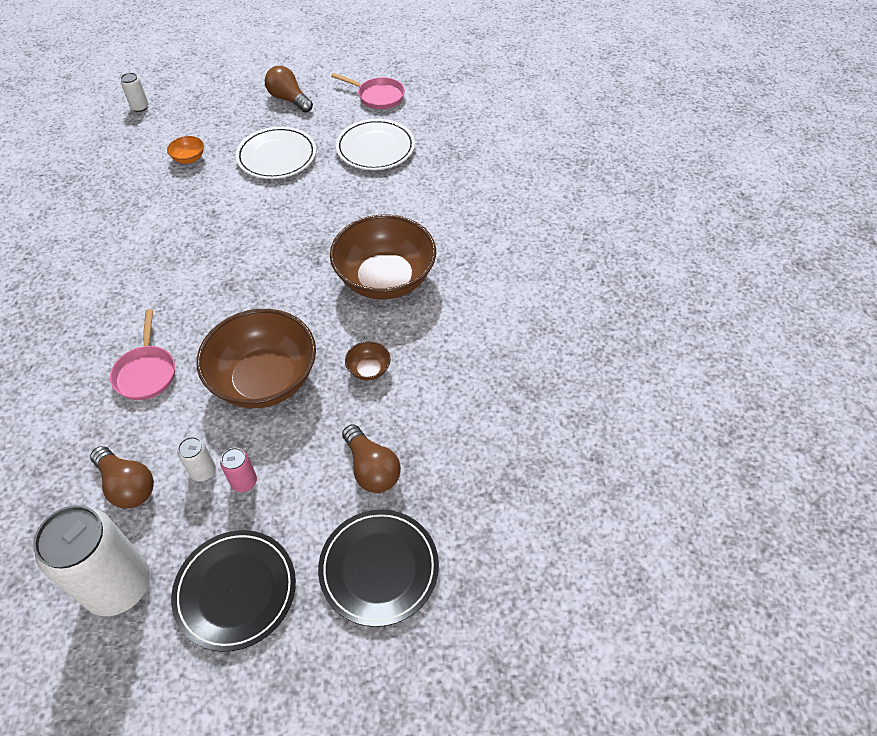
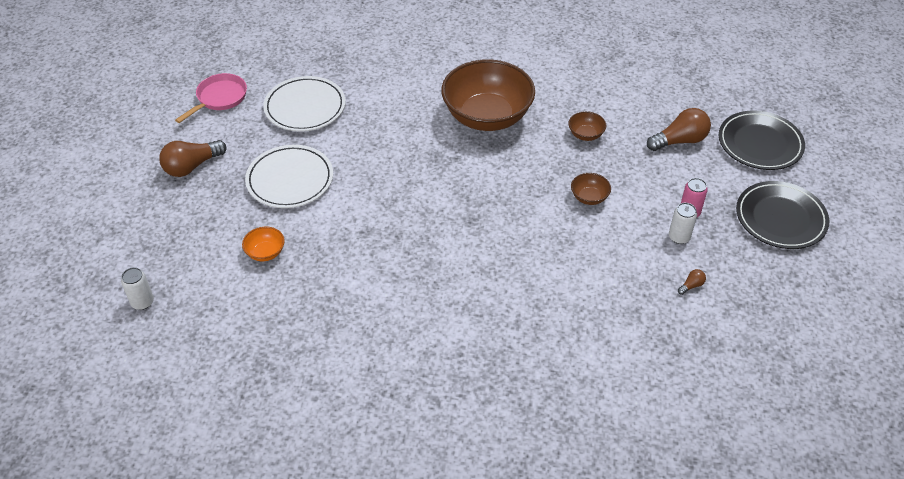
camera: 80 degrees left, 5 degrees down
white can [33,505,150,616] -> none
brown light bulb [90,446,154,509] -> brown light bulb [678,269,706,295], size x0.44
pink pan [110,309,175,400] -> none
brown bowl [197,309,316,408] -> brown bowl [571,173,611,205], size x0.40

